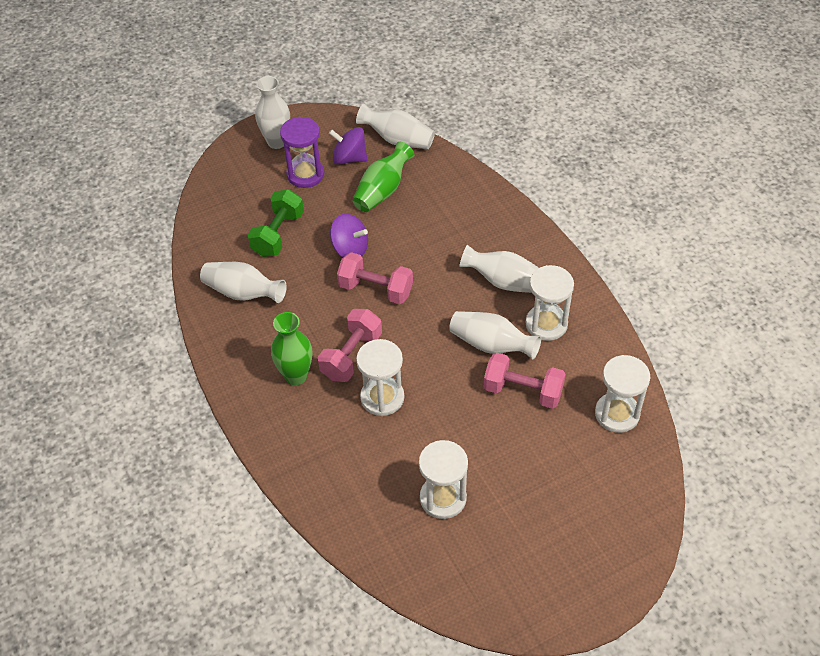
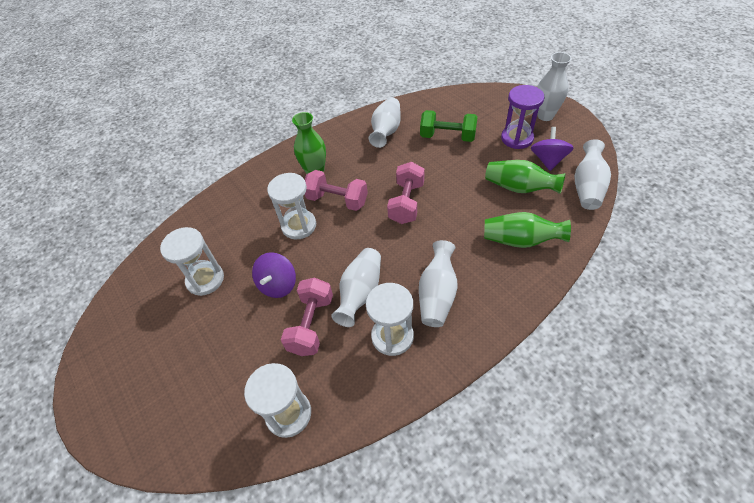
camera: 85 degrees right, 0 degrees up
purple spinning top [330,214,368,258] -> purple spinning top moved to [252,252,296,298]
none -> green vase [484,212,571,248]

